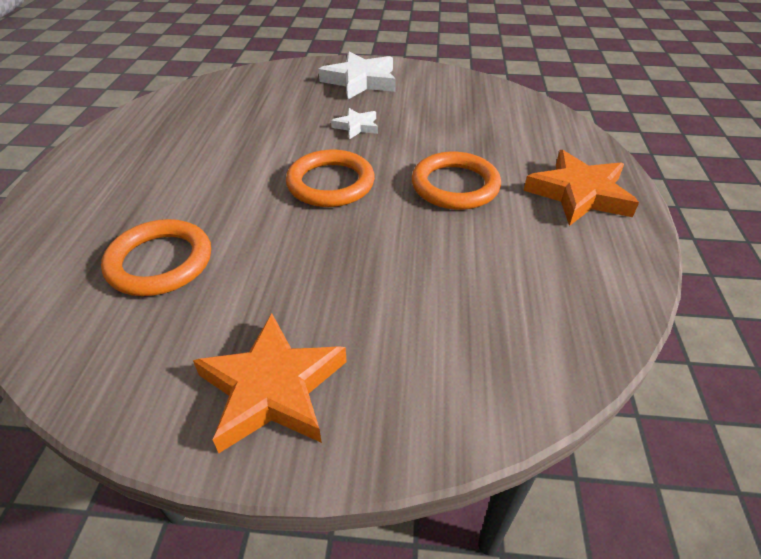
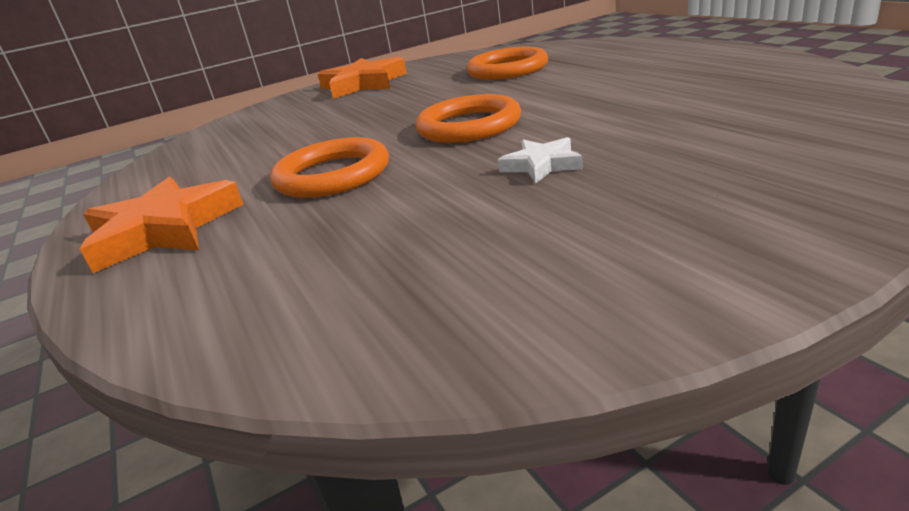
camera: 150 degrees right, 15 degrees down
white star [319,52,396,99] -> none

